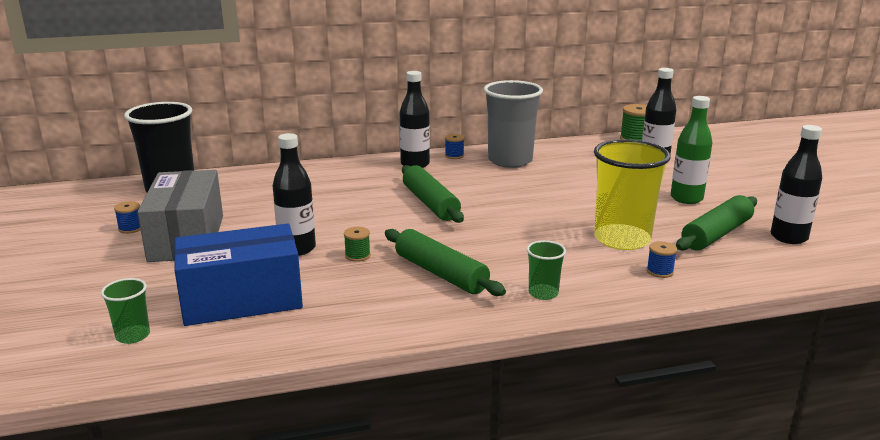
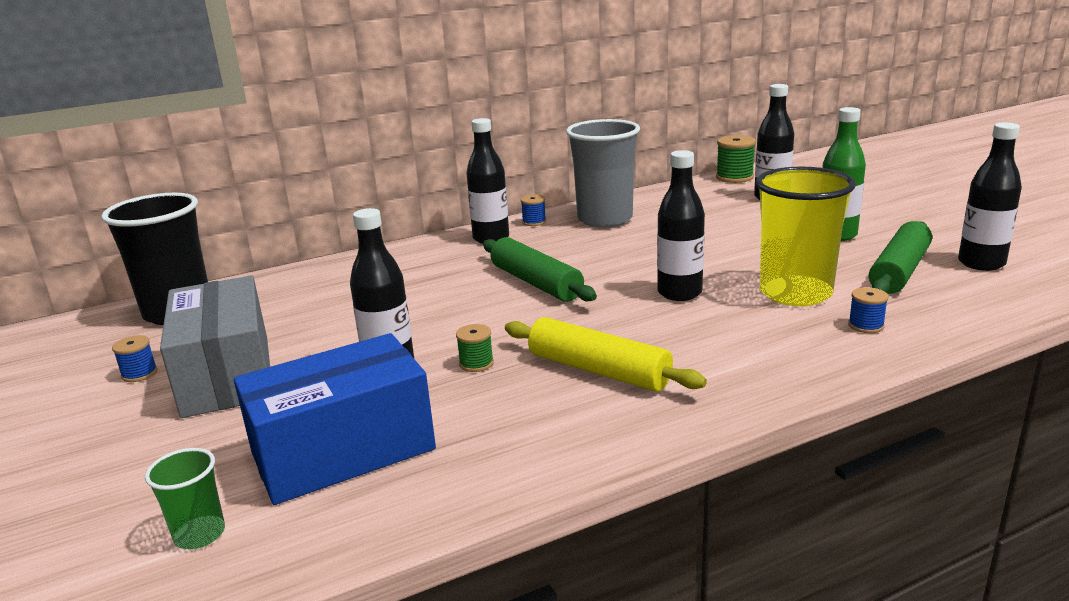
camera: 10 degrees left, 0 degrees up
green rolling pin [385,229,506,296] -> yellow rolling pin [505,317,707,392]
green cup [527,240,566,300] -> none
none -> black bottle [657,150,705,301]

